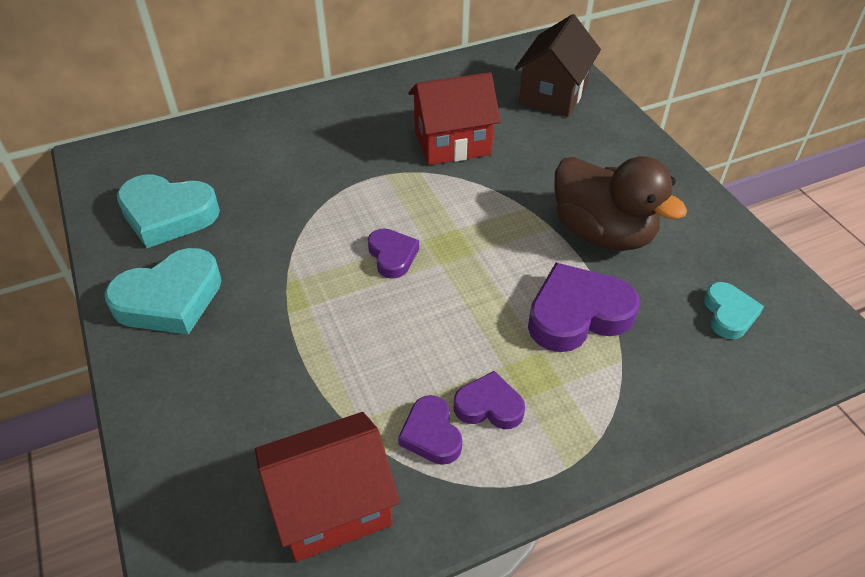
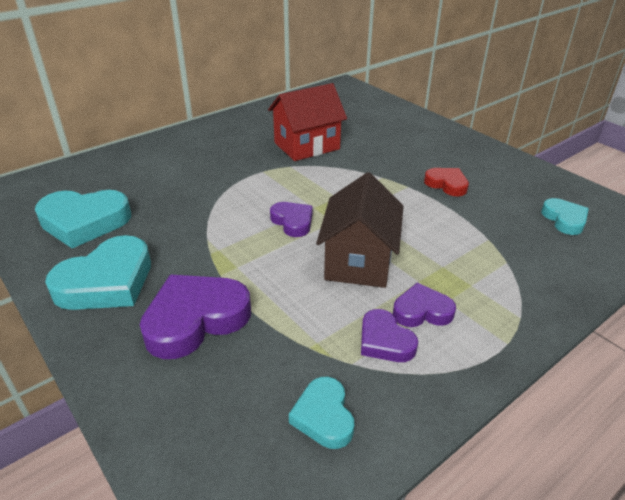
camera: 15 degrees left, 10 degrees down
red house [255,412,400,562] -> turquoise heart [289,377,354,449]
brown house [515,14,601,117] -> brown house moved to [316,172,404,288]
purple heart [528,263,640,352] -> purple heart moved to [140,275,251,359]
brown duck [554,156,687,251] -> red heart [424,168,469,196]

